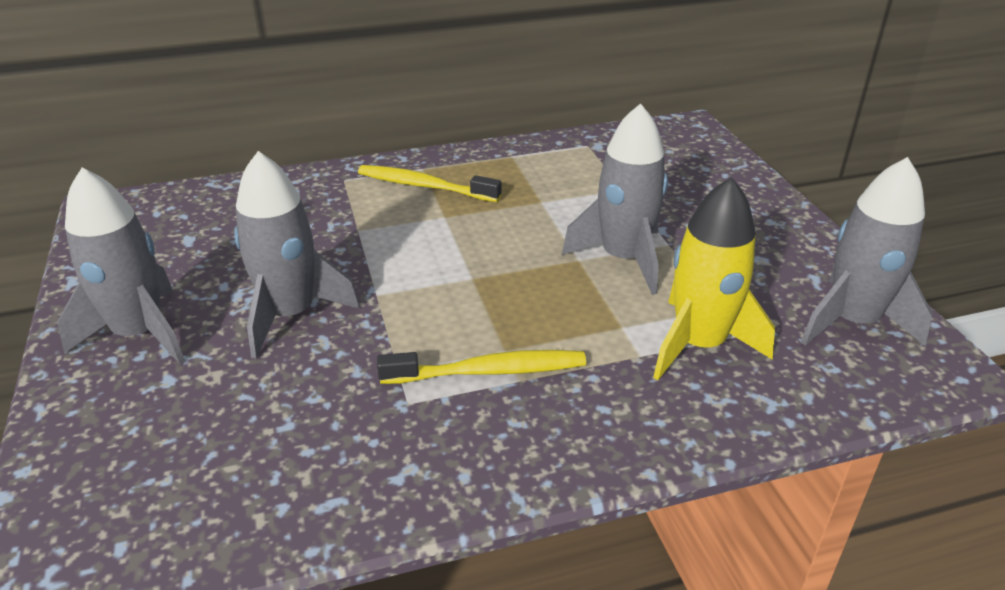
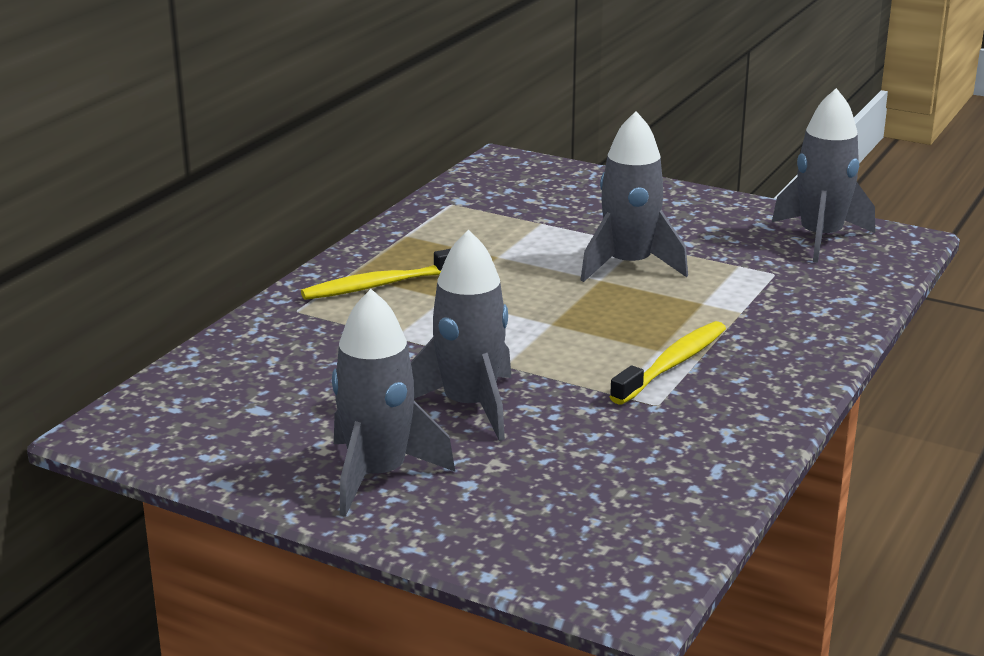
camera: 45 degrees left, 10 degrees down
yellow rocket [653,177,775,380] -> none

